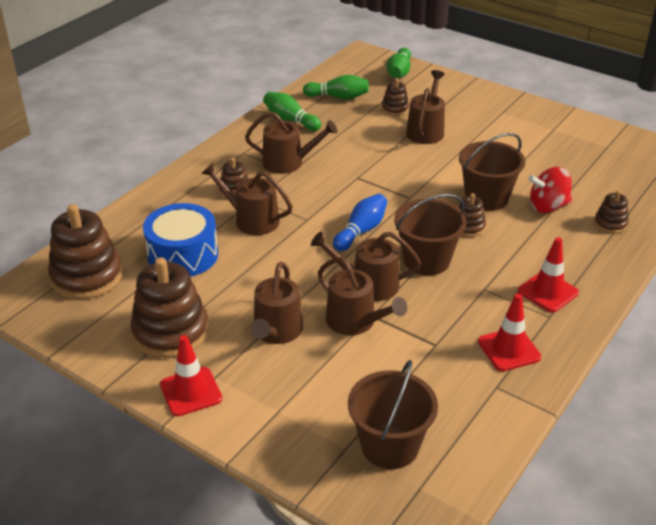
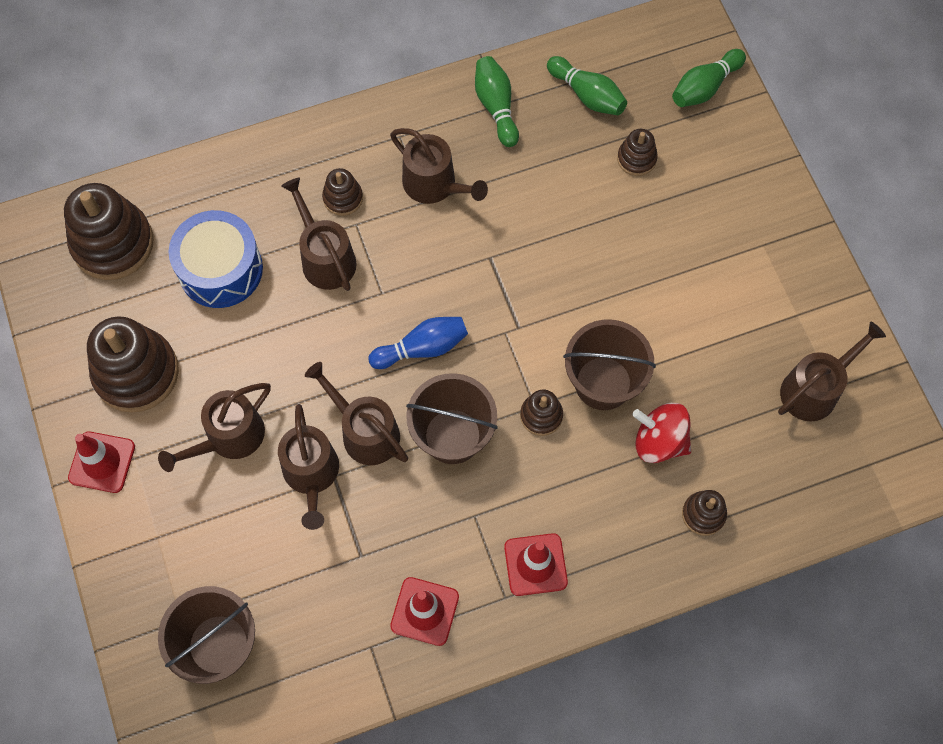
camera: 35 degrees right, 30 degrees up
brown watering can [406,70,445,144] -> brown watering can moved to [778,322,886,421]

